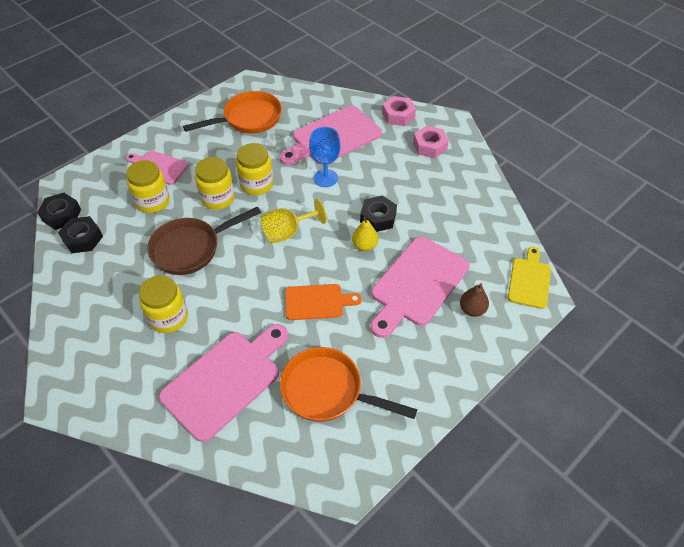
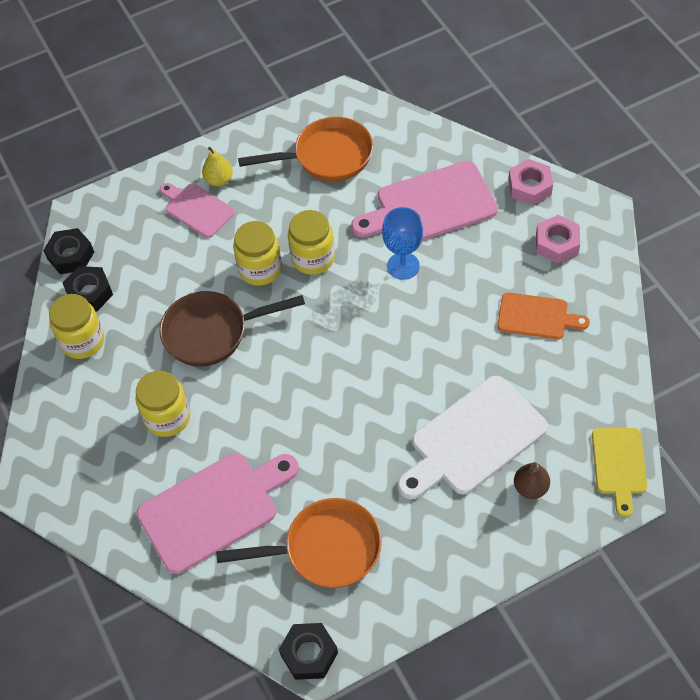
camera: 20 degrees right, 5 degrees up
yellow jar [126,160,170,213] -> yellow jar moved to [49,294,104,359]
yellow goblet [261,199,327,243] -> none
orange pan [280,347,417,422] -> orange pan turned 135 degrees clockwise [216,498,382,588]
orange cutting board [285,284,362,320] -> orange cutting board moved to [497,292,590,339]
yellow pear [352,217,378,251] -> yellow pear moved to [202,147,233,187]
black nut [360,195,397,232] -> black nut moved to [279,623,338,680]
pink cutting board [371,237,470,338] -> white cutting board [398,376,548,499]
yellow cutting board [508,247,551,309] -> yellow cutting board turned 150 degrees clockwise [592,428,647,517]

